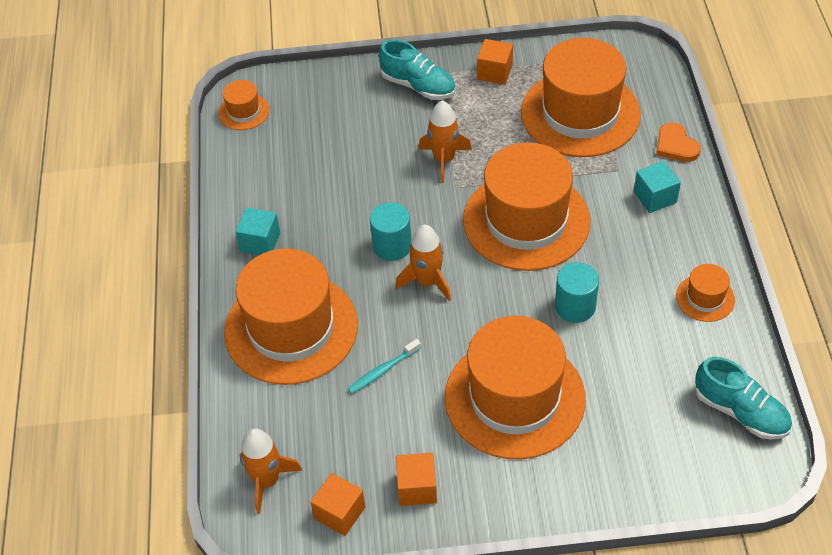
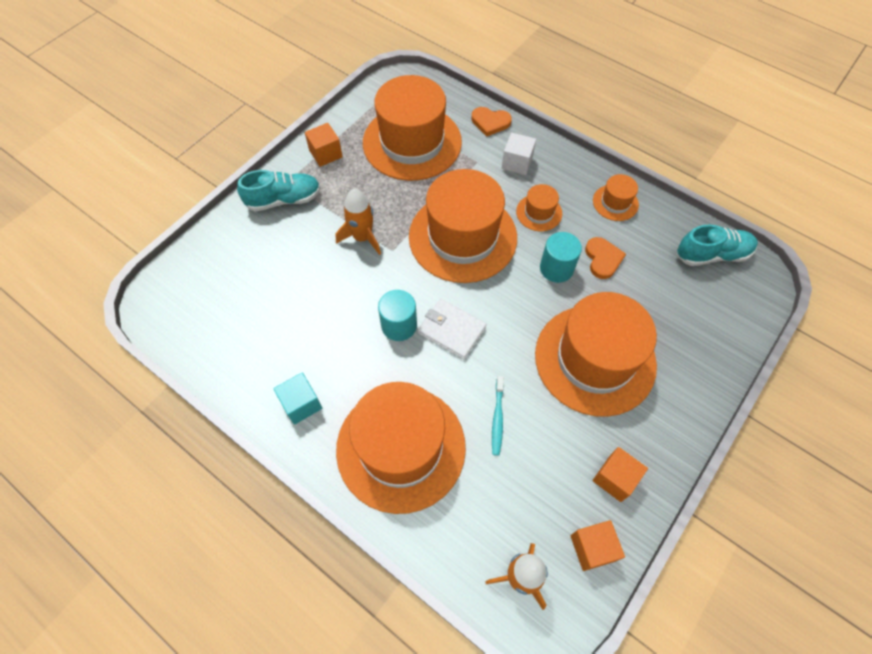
camera: 50 degrees left, 10 degrees up
orange hat [219,80,269,130] -> orange hat moved to [516,184,562,231]
orange rocket [396,224,451,302] -> white wallet [418,299,486,359]
turquoise cube [634,161,681,213] -> white cube [502,133,536,175]
none -> orange heart [585,237,626,279]

